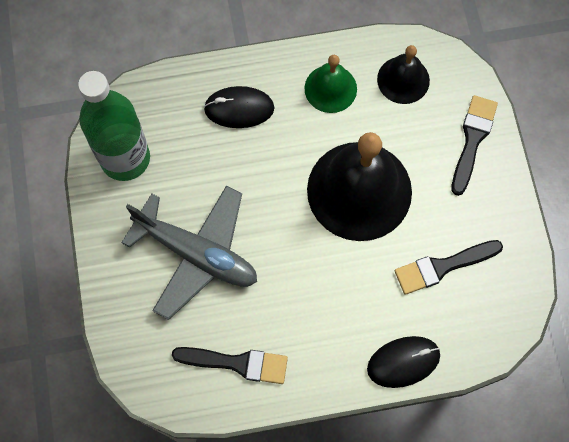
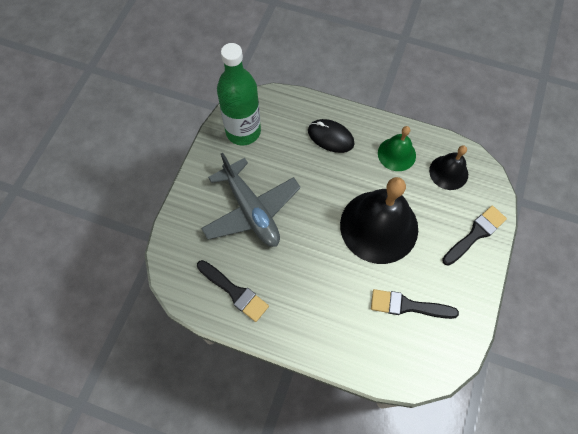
camera: 30 degrees right, 5 degrees down
black mouse [367,336,440,388] -> none

